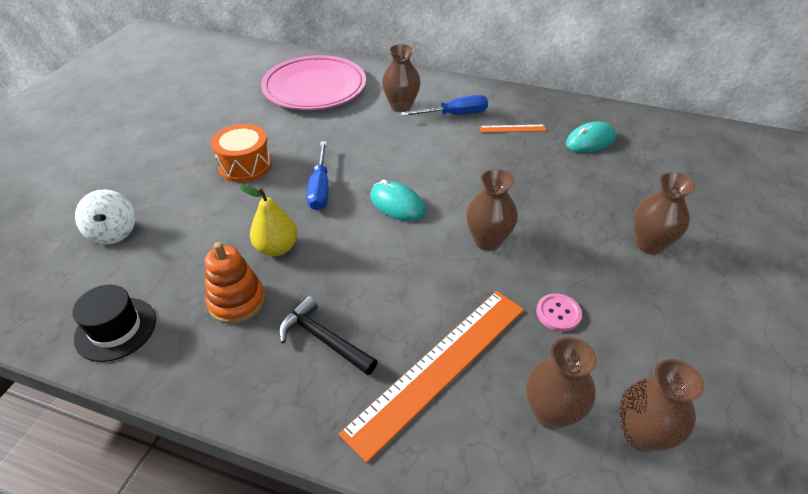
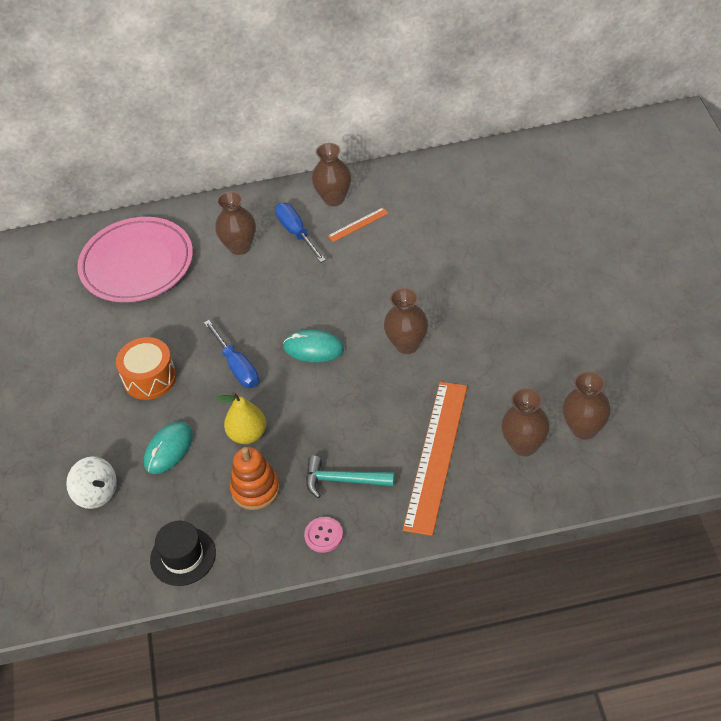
camera: 25 degrees left, 5 degrees up
black hammer [279,296,378,375] -> turquoise hammer [306,456,395,498]
blue screwdriver [401,95,488,116] -> blue screwdriver turned 75 degrees counterclockwise [275,203,326,262]
pink button [536,293,582,332] -> pink button moved to [304,517,343,553]
turquoise mouse [566,121,616,153] -> turquoise mouse moved to [144,422,193,474]
brown vase [633,172,696,254] -> brown vase moved to [312,143,351,206]

